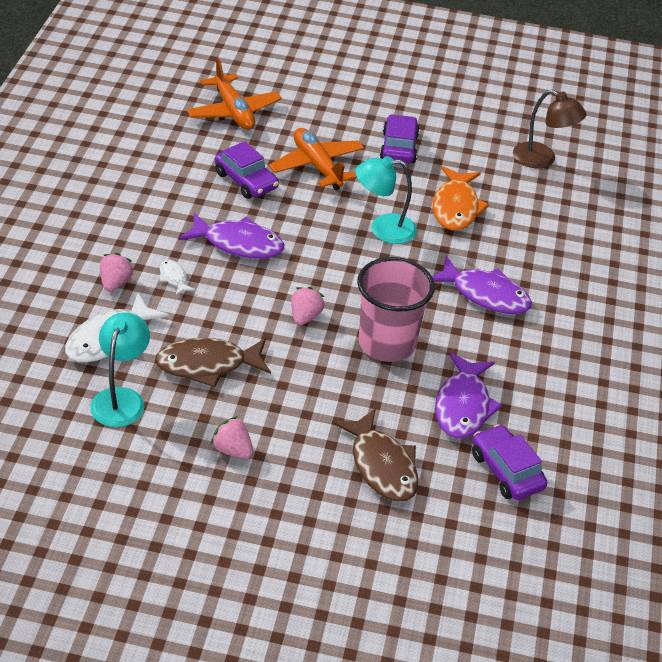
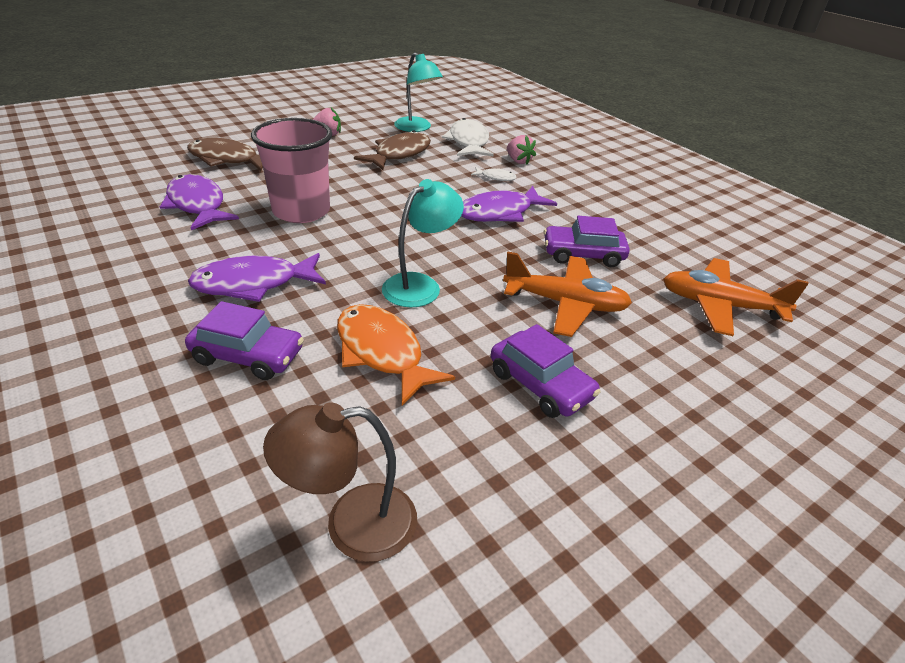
camera: 135 degrees right, 5 degrees down
pink strawberry [291,287,324,326] -> none
purple car [472,424,548,500] -> purple car moved to [185,301,304,380]

